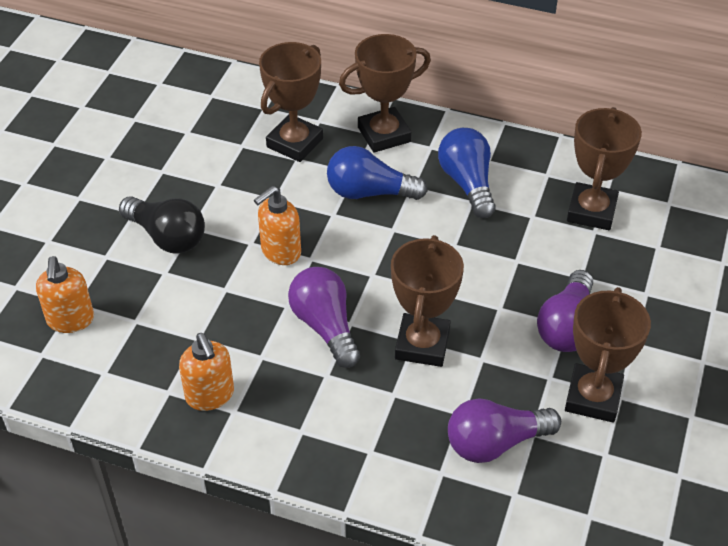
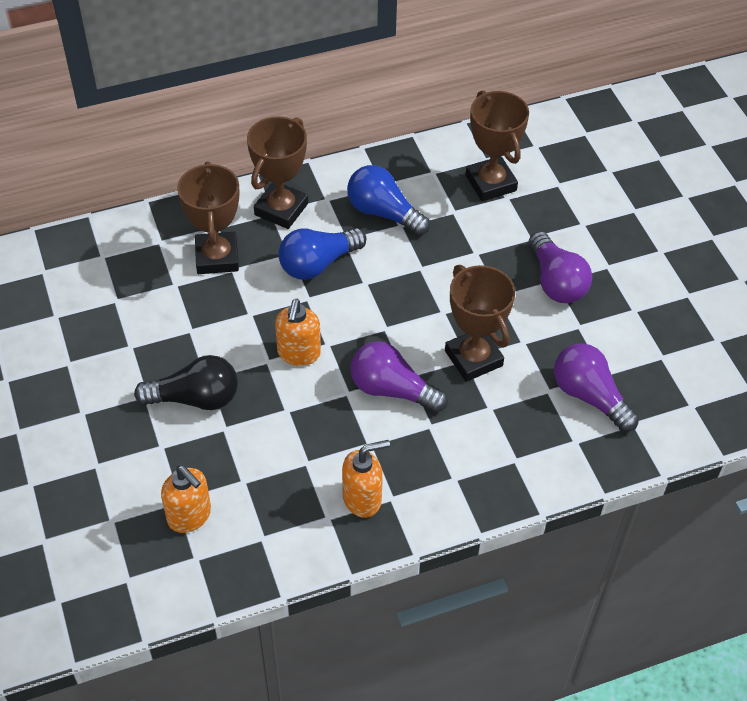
camera: 40 degrees left, 5 degrees up
orange soap dispenser [179,333,234,411] -> orange soap dispenser turned 45 degrees counterclockwise [342,440,390,518]
purple light bulb [448,398,561,463] -> purple light bulb turned 105 degrees clockwise [554,343,639,432]
brown trophy [565,287,651,423] -> none

